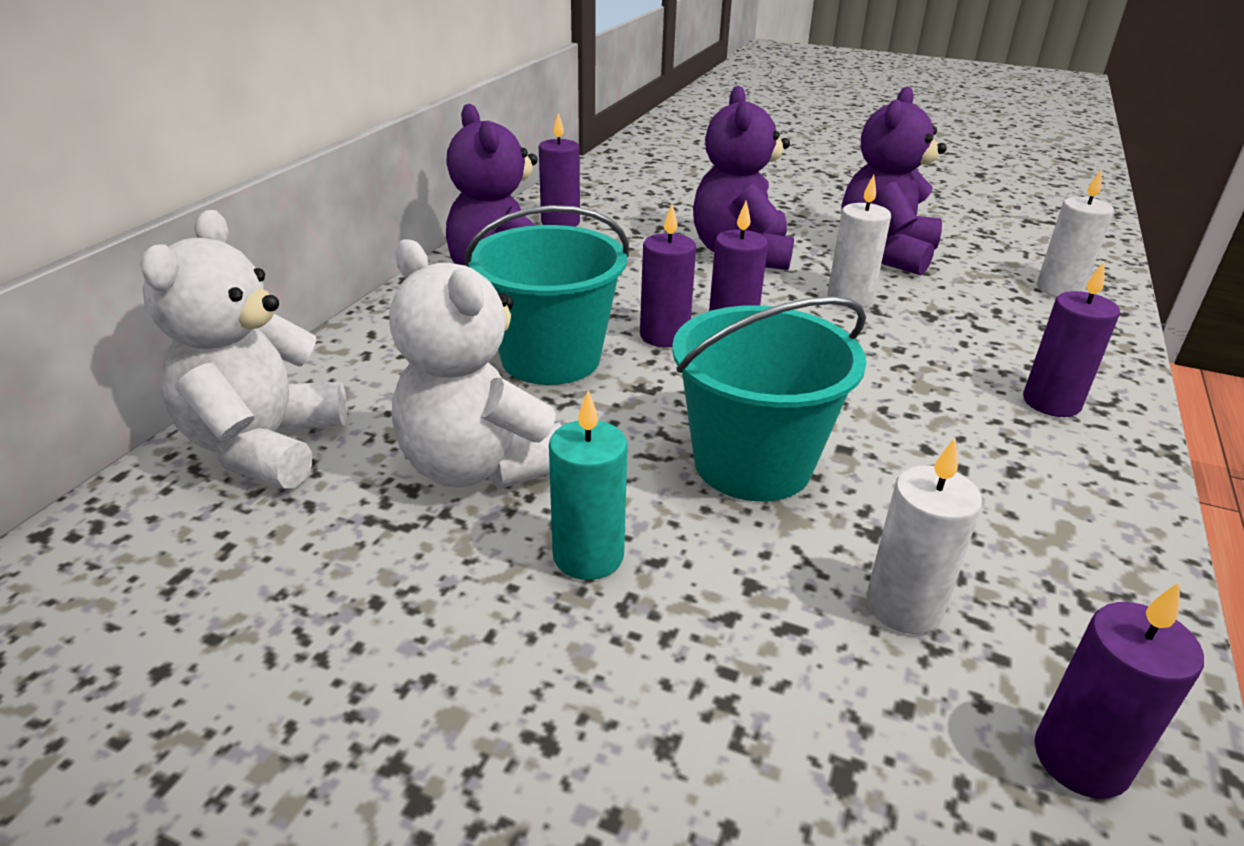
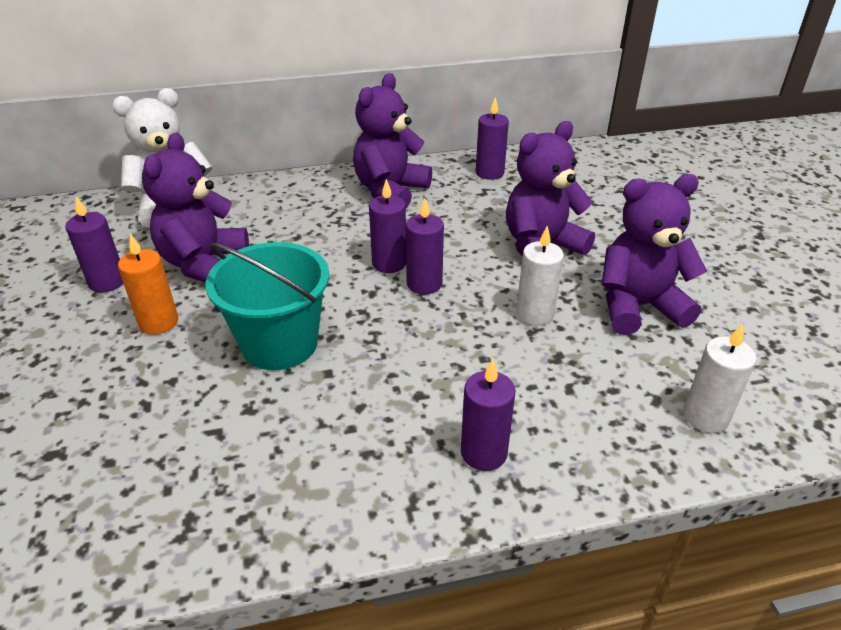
camera: 55 degrees right, 5 degrees up
white teddy bear [389,239,562,489] -> purple teddy bear [142,133,249,283]
turquoise bucket [465,205,629,385] -> none
turquoise candle [549,391,628,580] -> orange candle [118,234,178,335]
white candle [866,438,982,634] -> none
purple candle [1035,582,1204,799] -> purple candle moved to [66,196,123,293]

